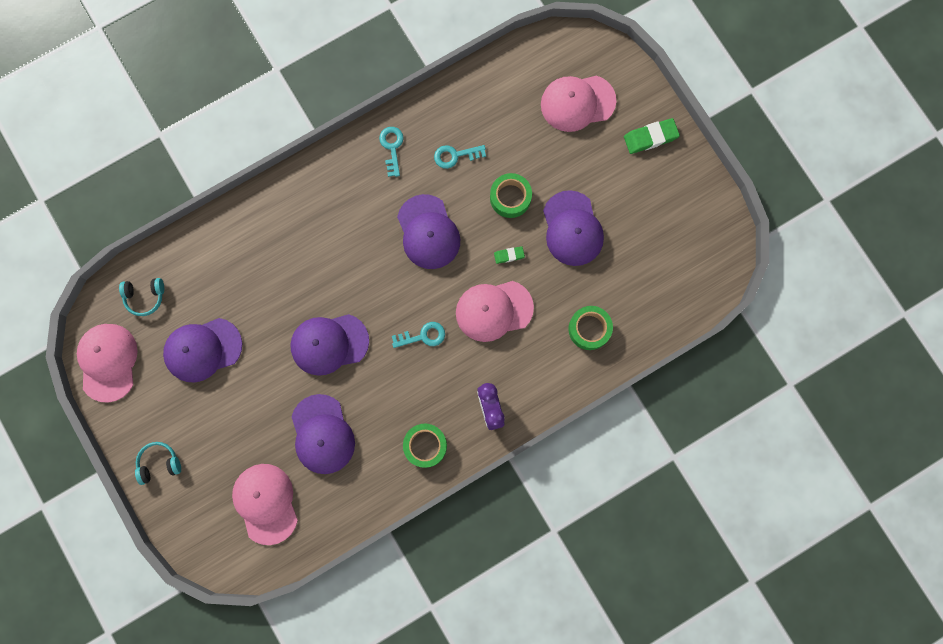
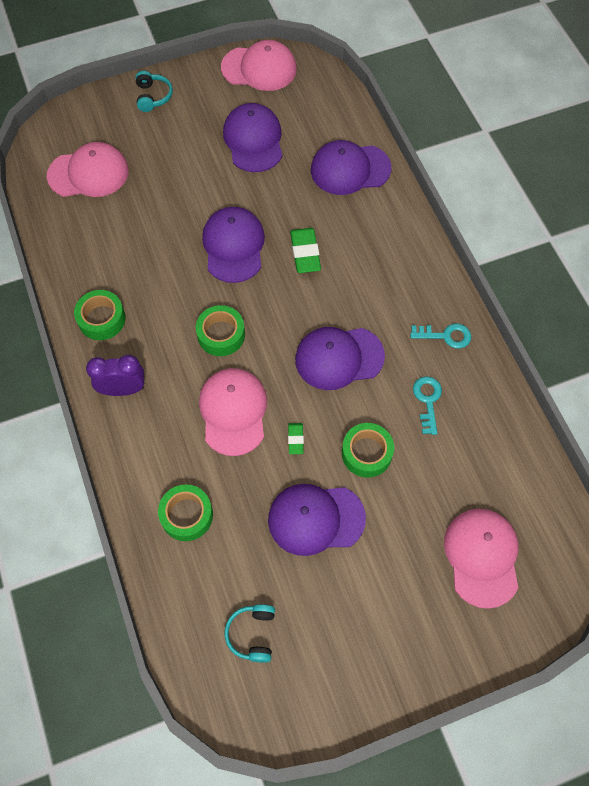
camera: 100 degrees right, 15 degrees down
turquoise headphones [119,278,164,316] -> turquoise headphones moved to [225,604,275,663]
purple cap [291,394,355,474] -> purple cap moved to [311,140,391,195]
turquoise key [392,322,445,348] -> green tape [196,305,245,356]
green eraser [624,118,680,154] -> green eraser moved to [290,228,321,273]

